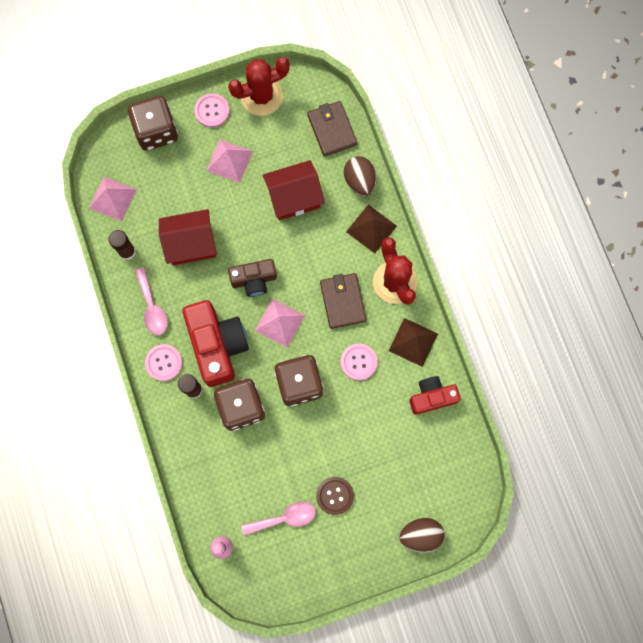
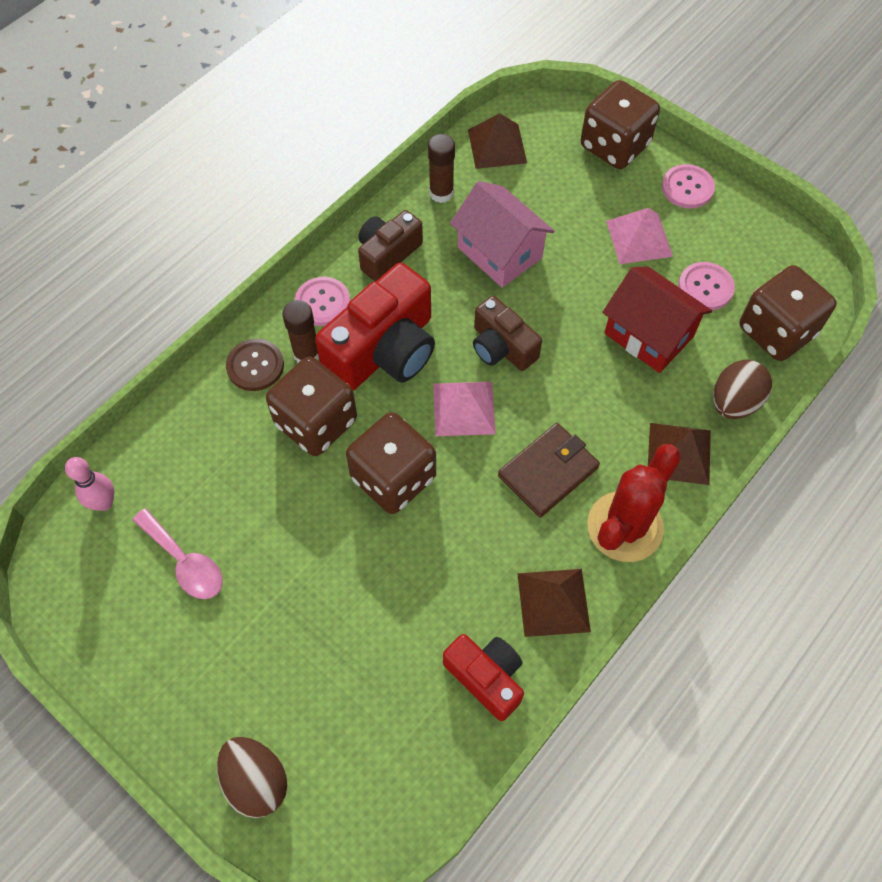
camera: 60 degrees right, 15 degrees down
pink pyramid [89,177,137,221] -> brown pyramid [468,113,527,169]
pink spoon [135,267,168,335] -> brown camera [358,210,423,281]
red house [159,209,217,265] -> pink house [450,181,555,288]
red cactus [228,57,290,116] -> none
brown wallet [307,101,357,157] -> brown dice [739,265,837,361]
brown button [316,477,354,515] -> brown button moved to [226,339,284,391]
pink button [341,344,377,380] -> pink button moved to [678,262,735,310]

